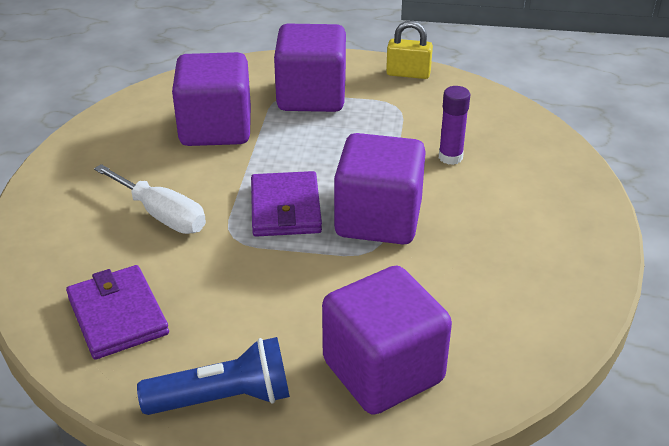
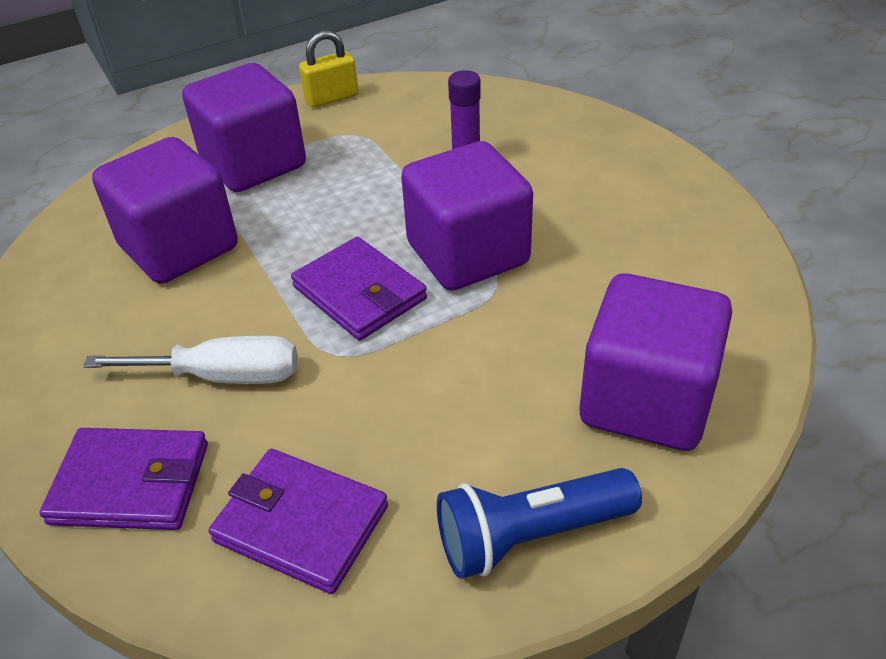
camera: 35 degrees left, 5 degrees up
blue flashlight [137,337,290,415] -> blue flashlight turned 150 degrees counterclockwise [437,468,642,579]
none -> purple wallet [39,428,208,530]

